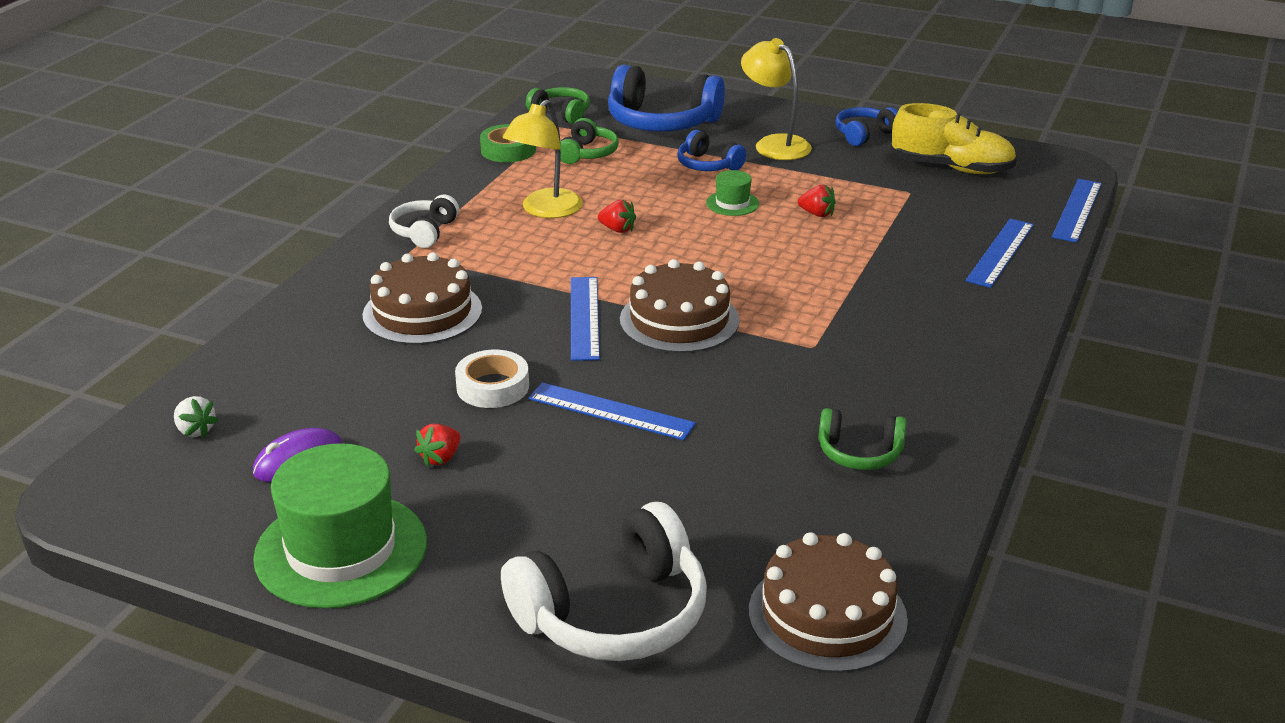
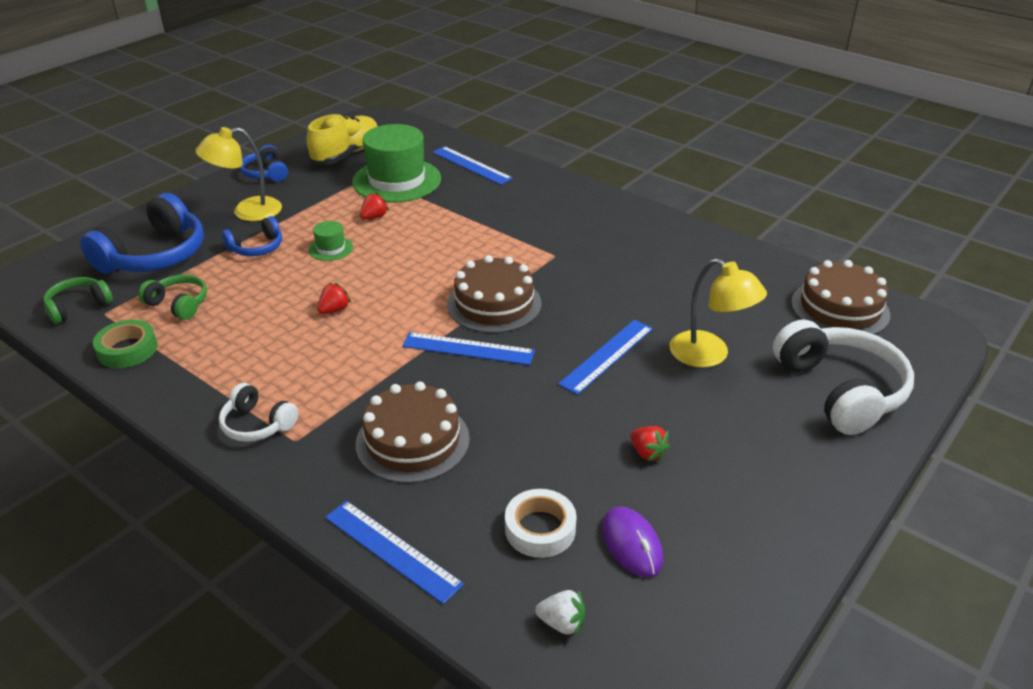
camera: 75 degrees left, 5 degrees up
white strawberry [174,396,219,438] -> white strawberry turned 45 degrees clockwise [535,590,585,636]
green hat [253,443,427,609] -> green hat moved to [352,124,441,203]
white tape [455,350,529,408] -> white tape moved to [505,489,577,558]
yellow lamp [503,99,583,218] -> yellow lamp moved to [670,258,767,368]
green headphones [819,408,907,470] -> none
blue ruler [1052,179,1102,243] -> blue ruler moved to [325,501,464,604]

